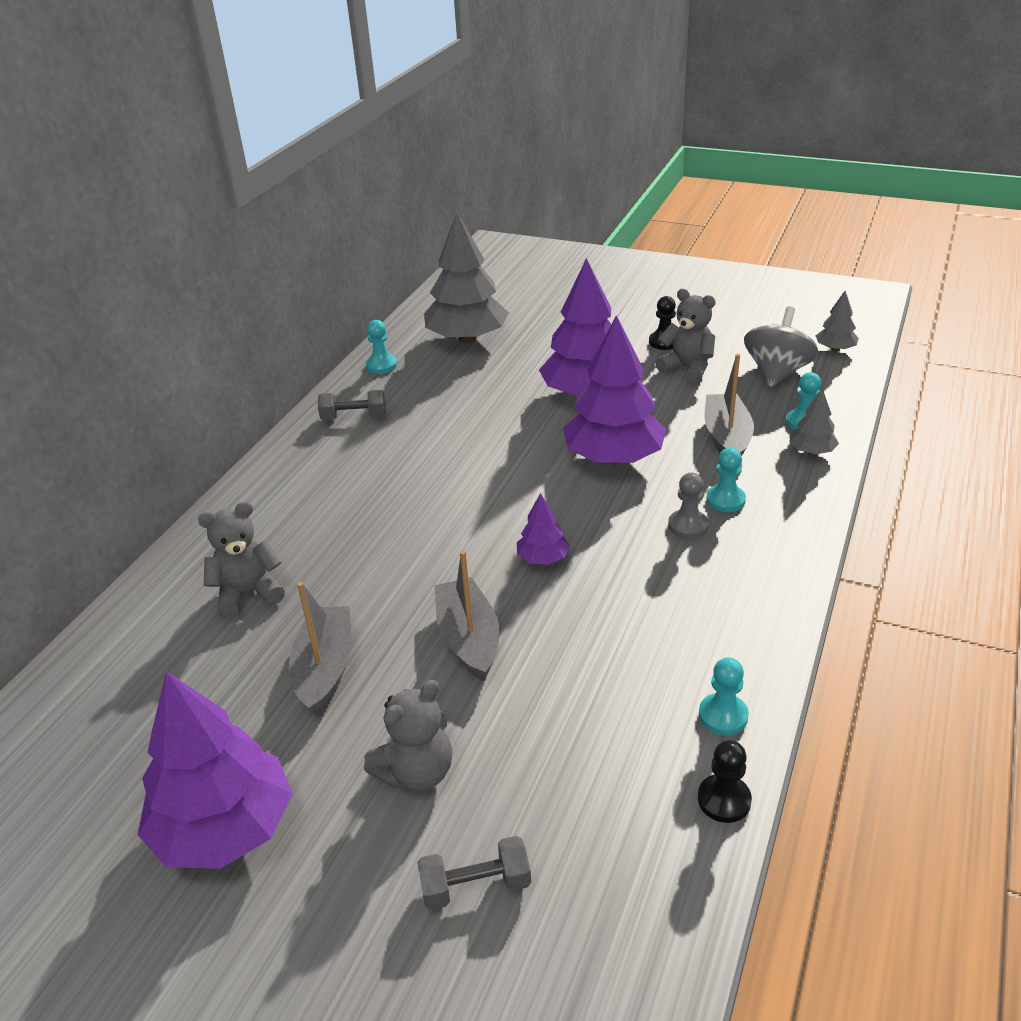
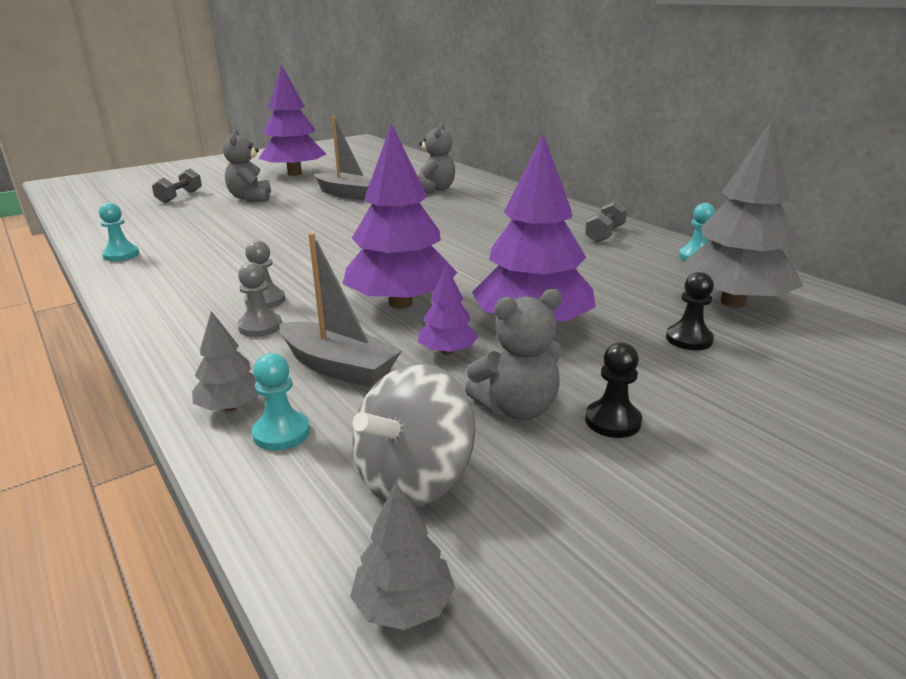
camera: 120 degrees right, 10 degrees down
grey boat [435,550,499,681] -> none
purple tree [517,493,570,565] -> purple tree moved to [418,265,478,355]
black pawn [698,740,752,823] -> black pawn moved to [666,272,714,350]
turquoise pawn [706,448,746,512] -> grey pawn [237,262,282,337]
grey spinning top [744,307,819,387] -> grey spinning top turned 75 degrees clockwise [352,364,475,507]

